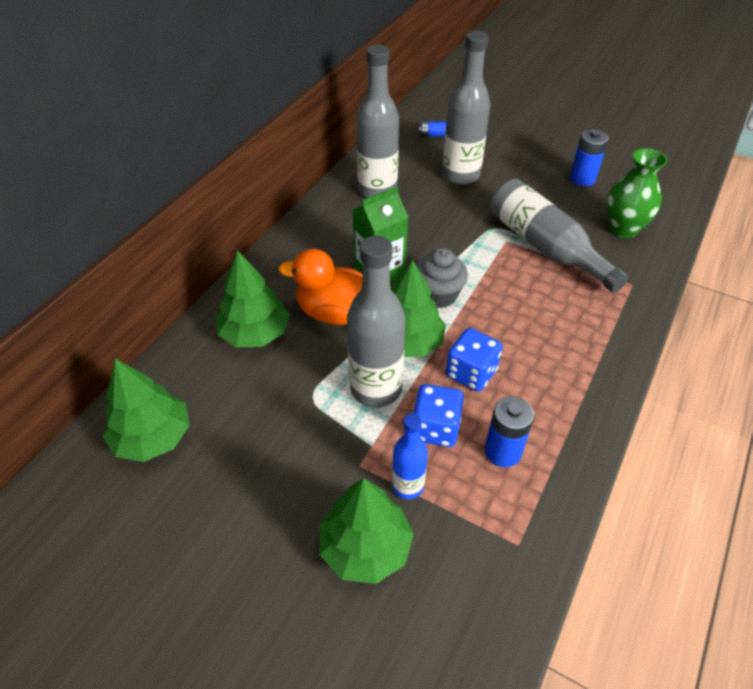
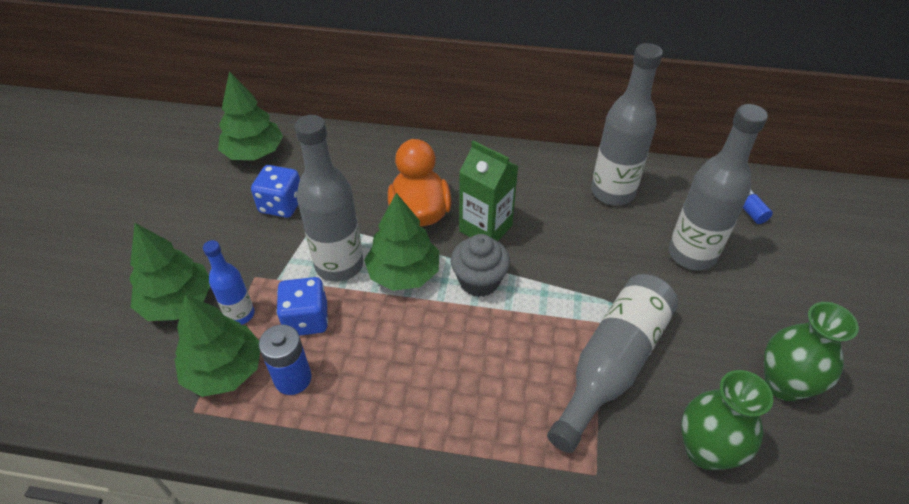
camera: 70 degrees right, 0 degrees up
green tree [216,250,290,347] -> green tree moved to [175,294,260,397]
blue dice [446,328,503,392] -> blue dice moved to [251,165,300,218]
blue battery [570,129,608,186] -> green vase [764,302,859,401]

